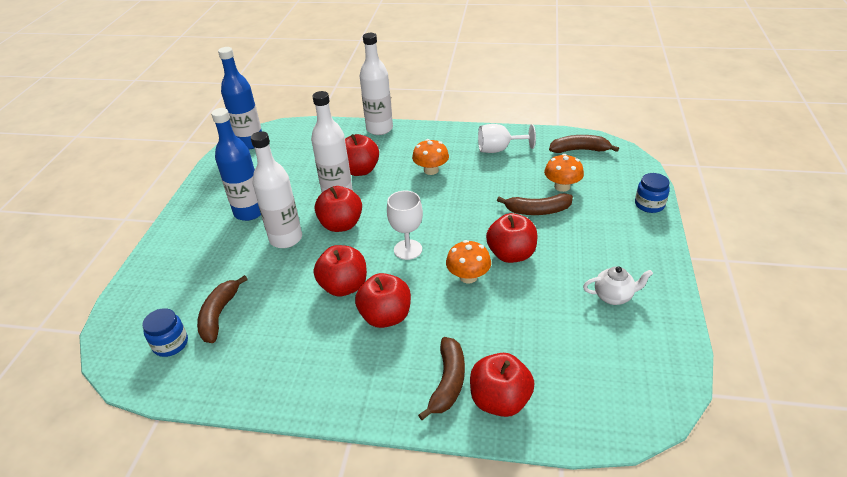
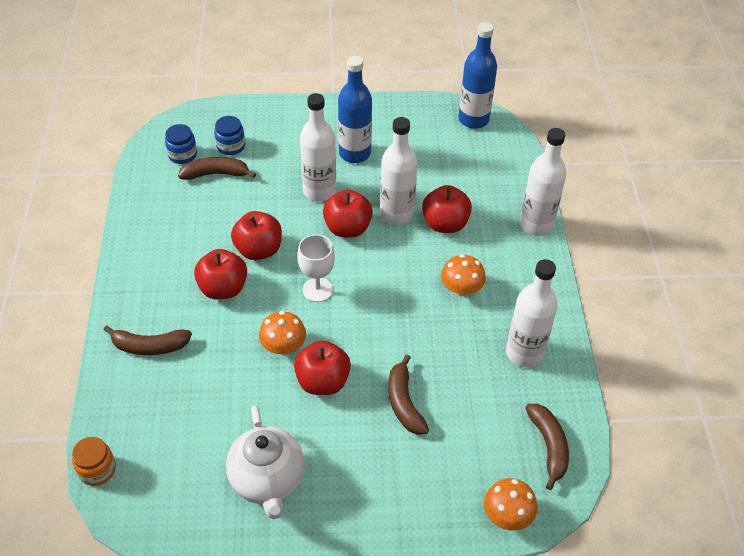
camera: 75 degrees right, 10 degrees up
red apple [470,353,534,417] -> none
white goblet [478,124,536,153] -> white bottle [506,259,558,367]
orange mushroom [544,154,584,192] -> orange mushroom moved to [484,478,538,530]
white teapot [583,266,653,305] -> white teapot [226,405,305,519], size x1.80
blue jar [635,173,670,213] -> blue jar moved to [214,116,245,155]
none -> orange jar [72,437,116,486]

